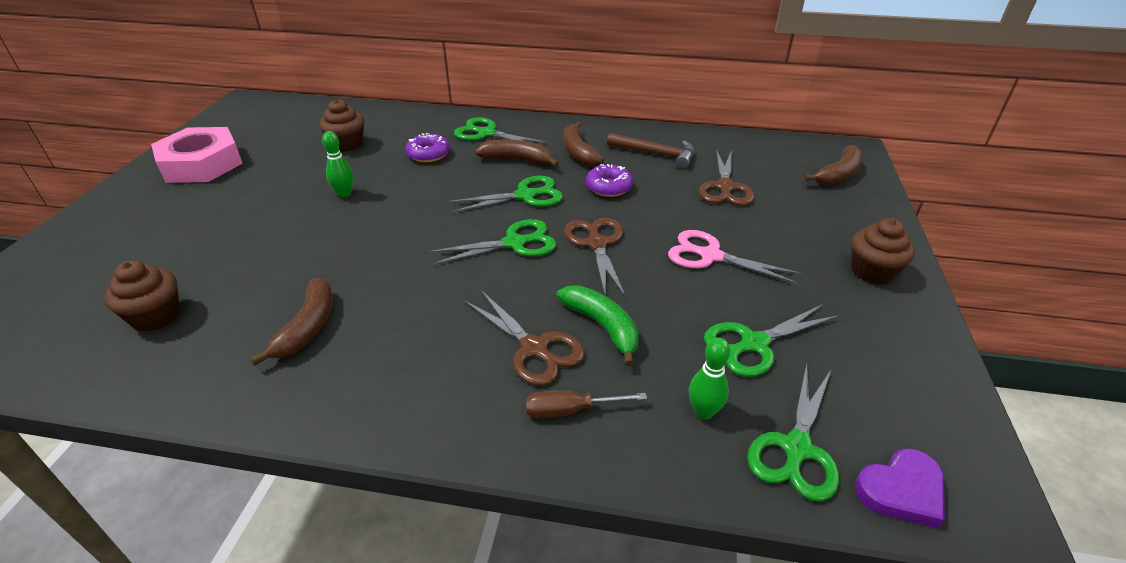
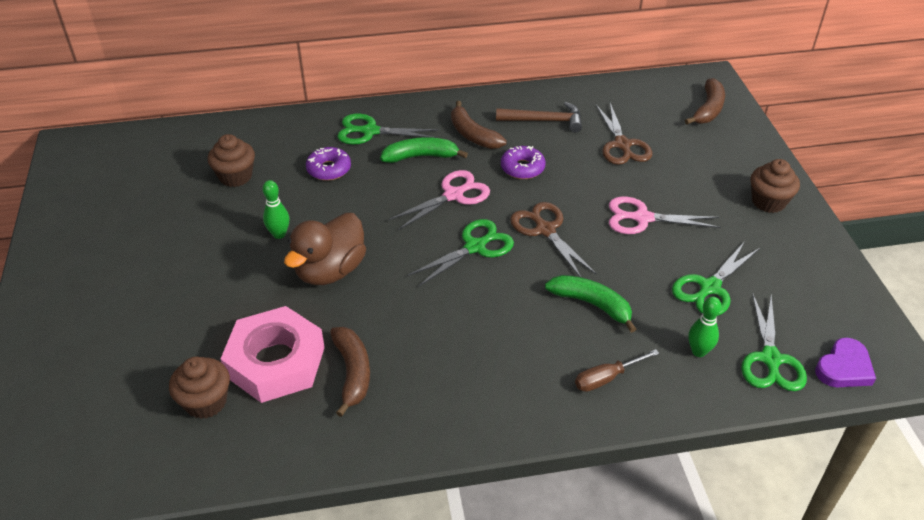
camera: 20 degrees left, 5 degrees up
pink nut [151,127,243,183] -> pink nut moved to [221,306,325,403]
green scissors [448,176,563,213] -> pink scissors [389,170,490,230]
brown scissors [465,290,585,386] -> none
brown banana [475,139,559,167] -> green banana [380,137,468,163]
none -> brown duck [284,213,366,285]

